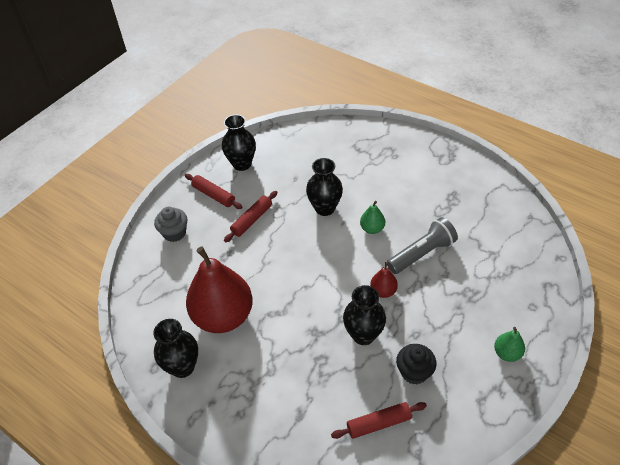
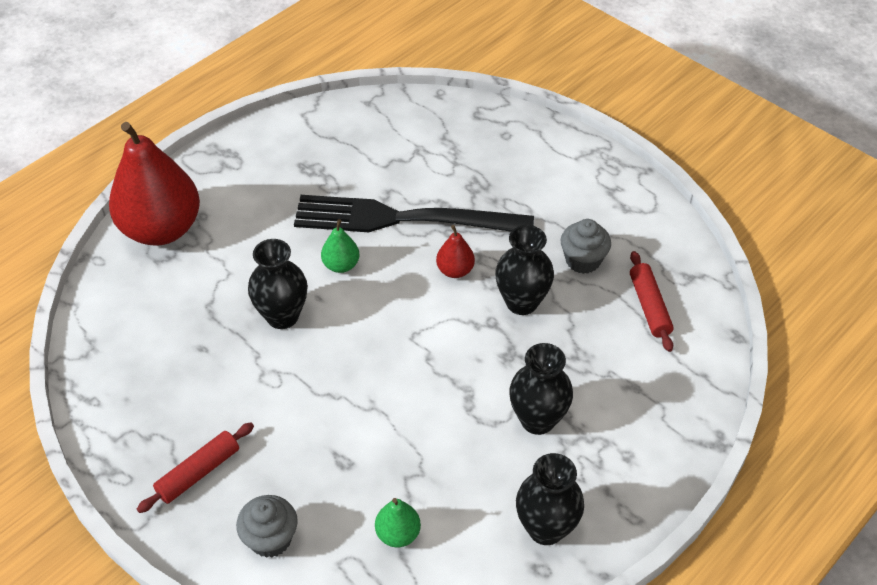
camera: 85 degrees left, 0 degrees up
red pear [186,246,253,333] -> red pear moved to [109,122,200,246]
black vase [222,114,256,171] -> black vase moved to [509,343,573,435]
red rolling pin [224,191,277,242] -> none
grey flashlight [387,217,458,274] -> black fork [294,195,534,232]
black cupcake [396,344,436,385] -> grey cupcake [561,219,611,274]
green pear [494,327,525,362] -> green pear moved to [375,498,421,547]

